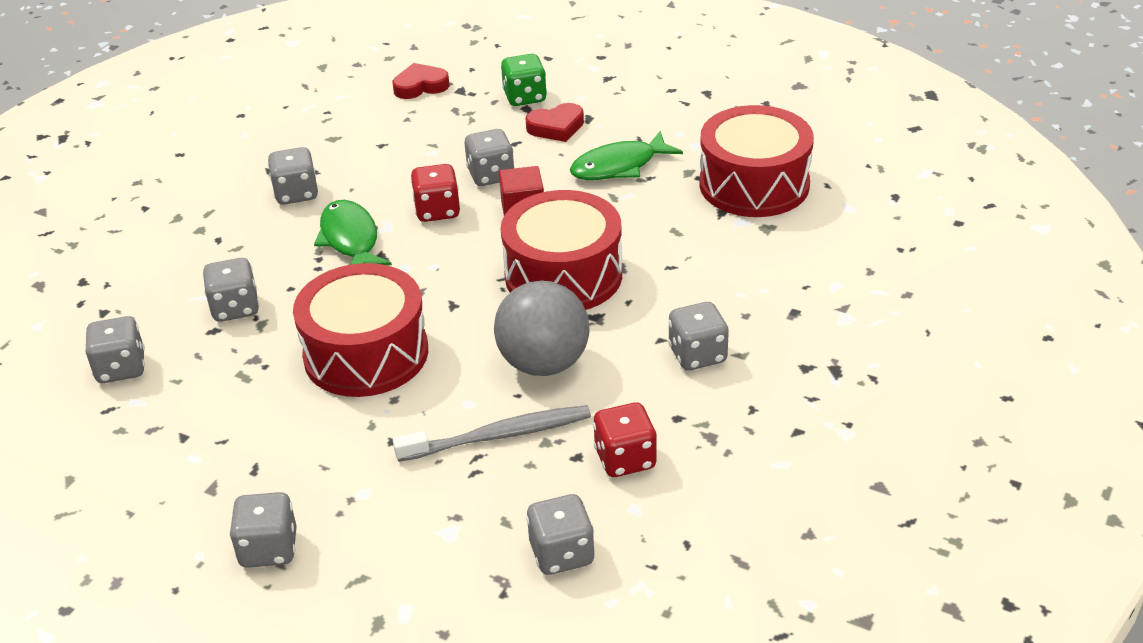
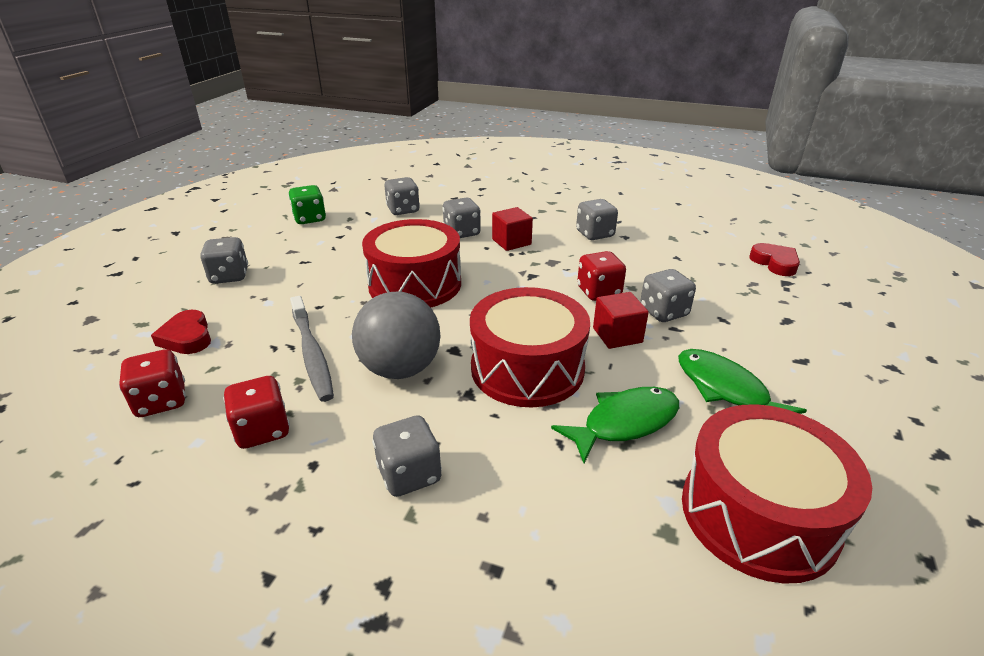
camera: 80 degrees right, 5 degrees down
green fish [314,200,392,265] -> green fish moved to [551,387,679,463]
green dice [501,54,547,106] -> green dice moved to [288,185,326,224]
red heart [525,103,584,142] -> red heart moved to [151,310,211,354]
grey dice [526,494,595,575] -> red dice [119,350,186,417]
none -> red cube [492,207,533,251]

